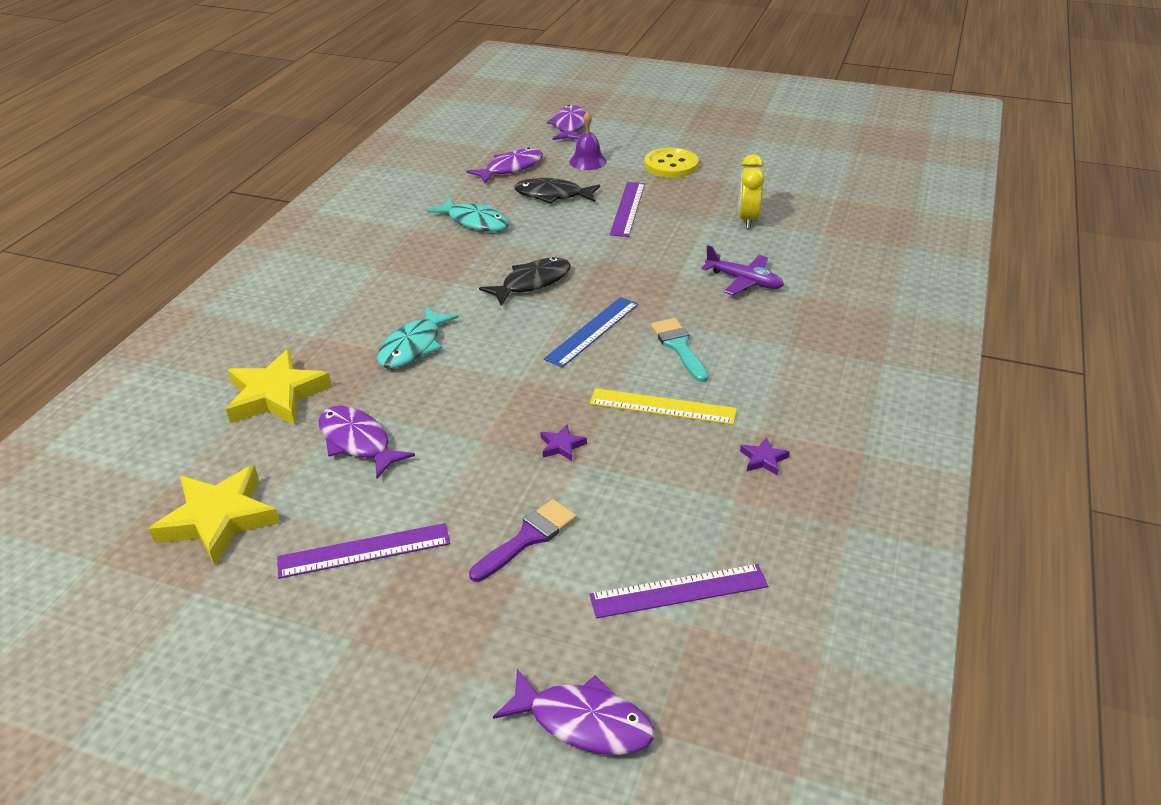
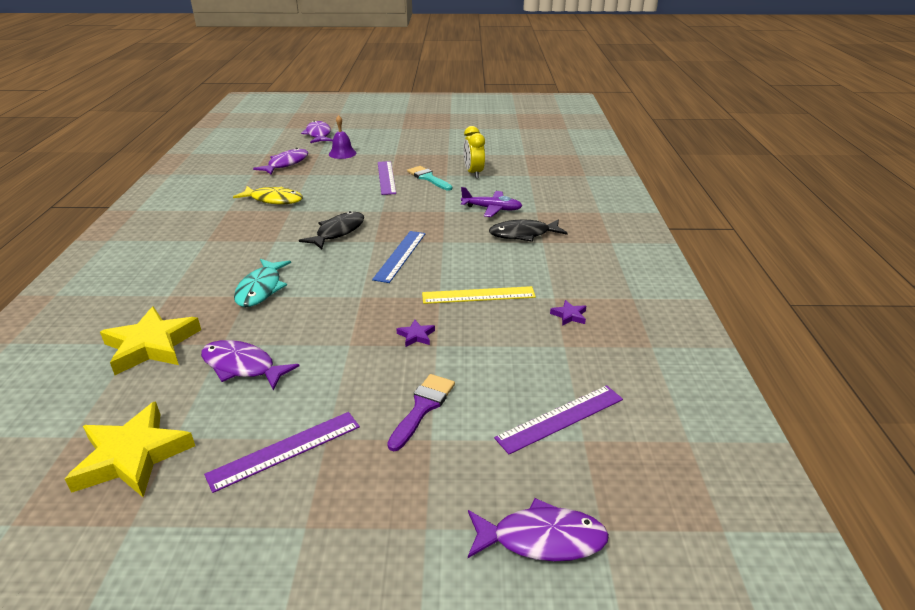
camera: 20 degrees left, 5 degrees down
turquoise fish [427,197,509,232] -> yellow fish [233,186,303,204]
black fish [514,178,600,204] -> black fish moved to [489,219,567,242]
yellow button [644,148,698,178] -> none
turquoise brush [651,318,708,382] -> turquoise brush moved to [407,166,452,191]

